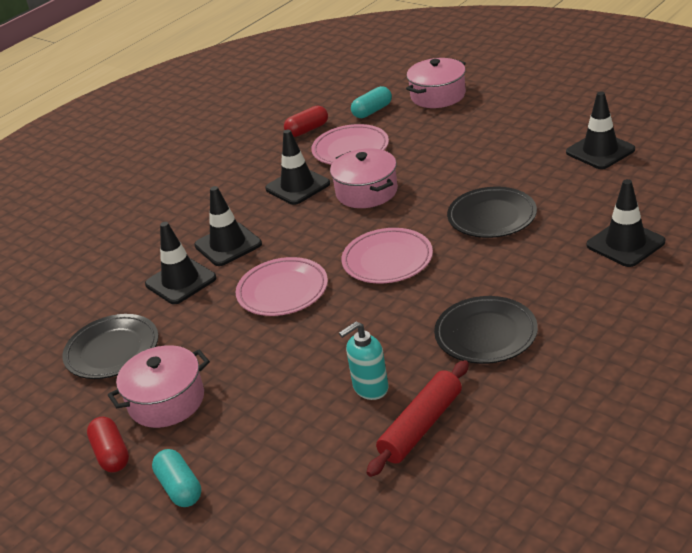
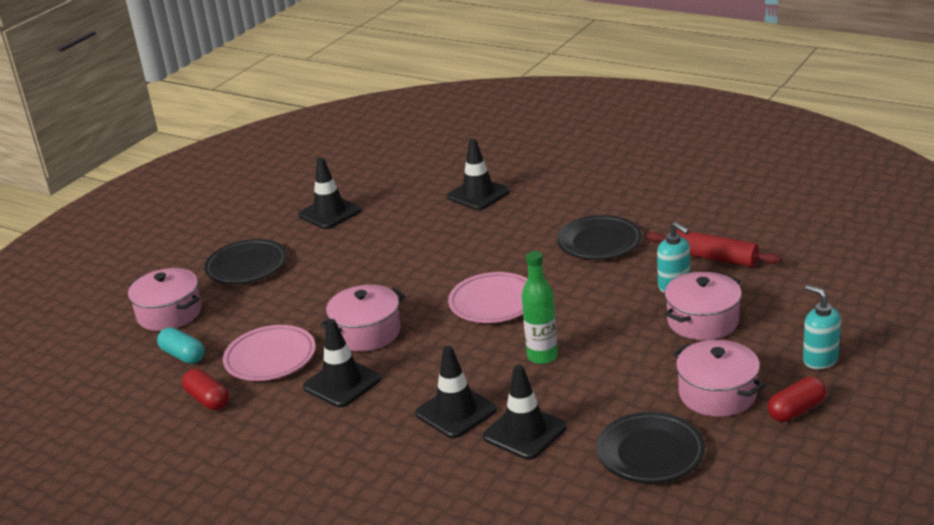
camera: 100 degrees left, 5 degrees down
turquoise capsule [152,449,201,507] -> turquoise soap dispenser [803,285,841,369]
pink plate [236,257,328,316] -> green bottle [522,251,558,364]
black plate [447,187,537,238] -> black plate moved to [204,239,287,284]
none -> pink pot [665,272,742,340]

